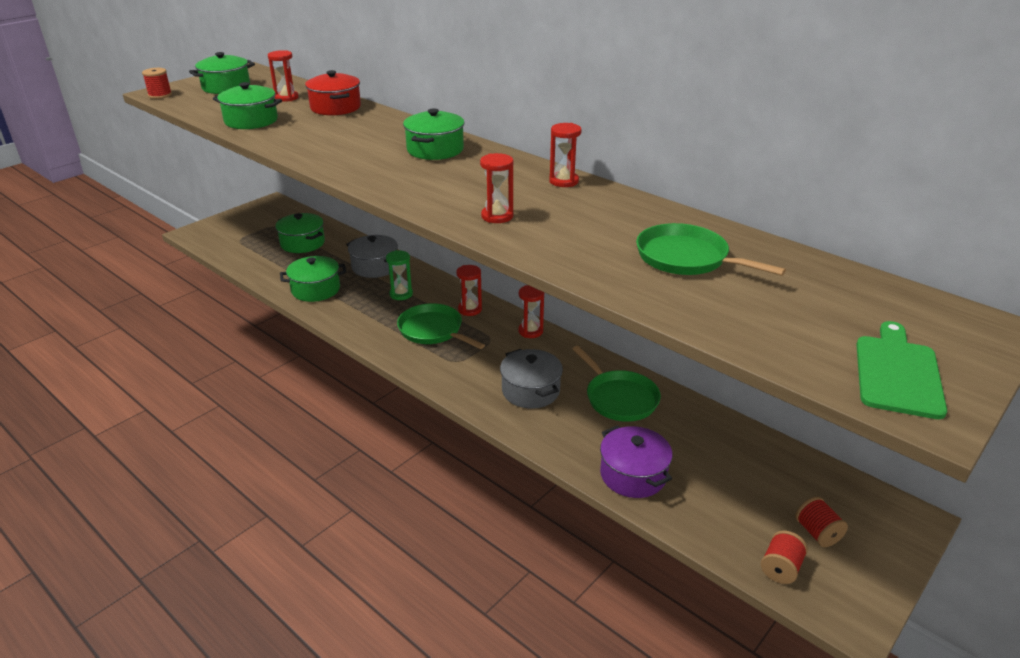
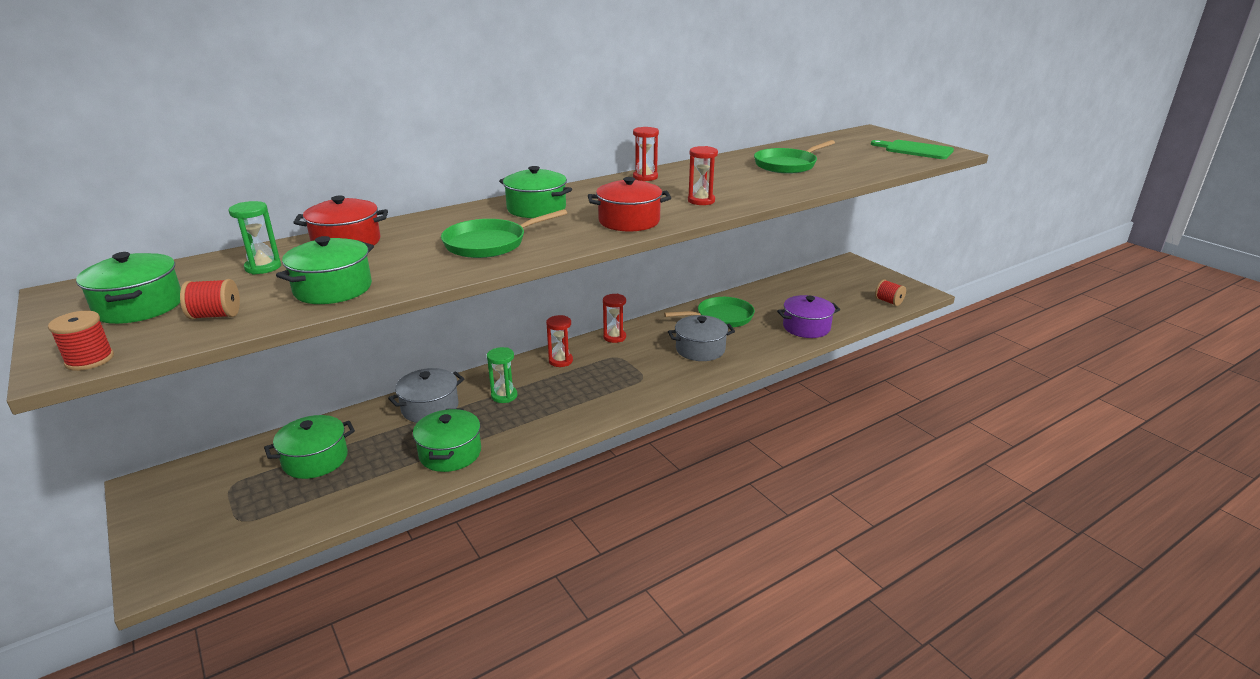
camera: 75 degrees left, 5 degrees down
red hourglass [268,50,299,102] -> green hourglass [229,201,281,275]
green pan [397,303,485,349] -> green pan moved to [441,209,567,258]
red spool [795,497,848,547] -> red spool moved to [180,279,240,319]
none -> red pot [588,177,671,232]

